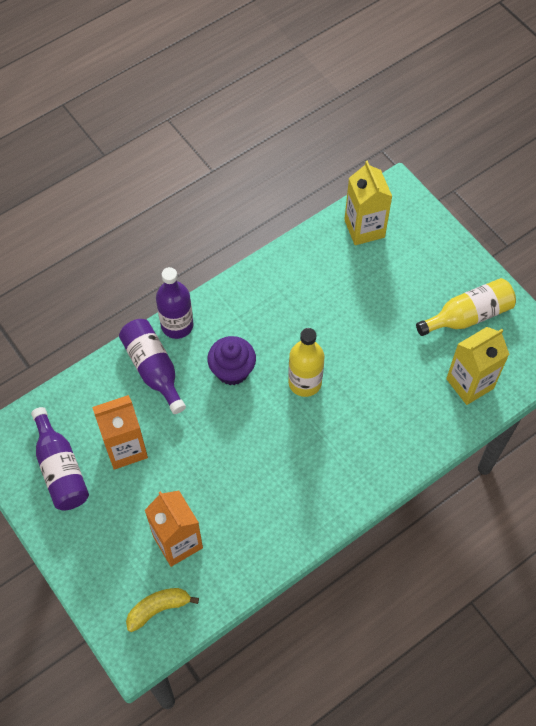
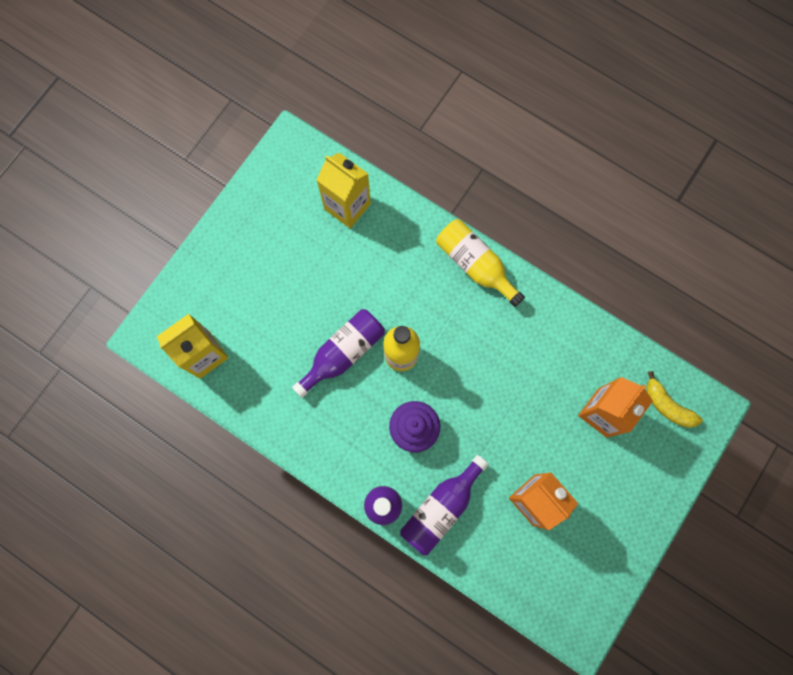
camera: 110 degrees left, 15 degrees up
purple bottle [31,407,89,511] -> purple bottle moved to [292,309,385,398]
yellow bottle [416,278,516,336] -> yellow bottle moved to [436,219,525,307]

